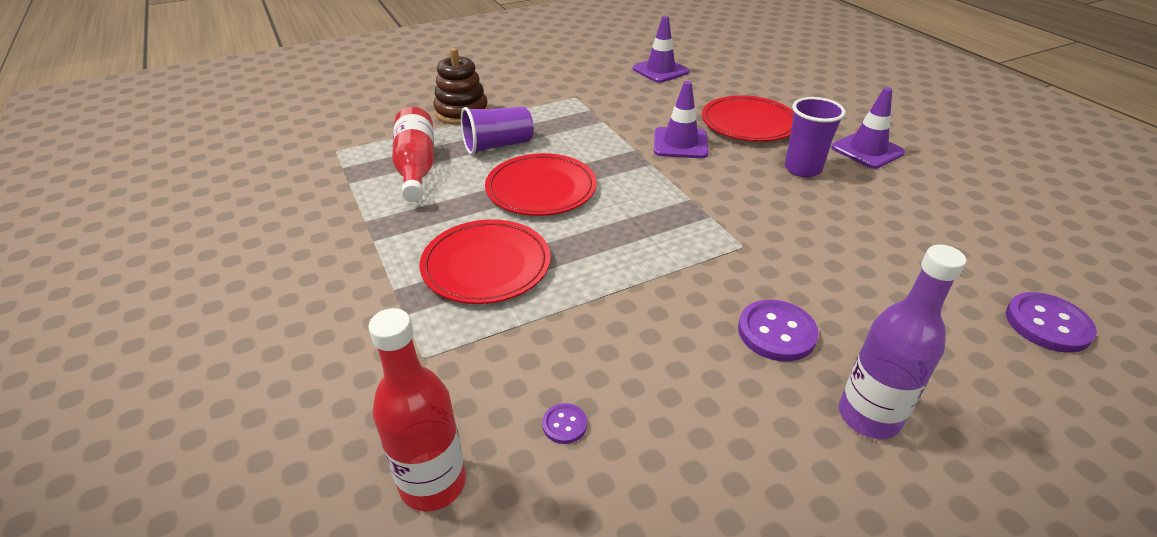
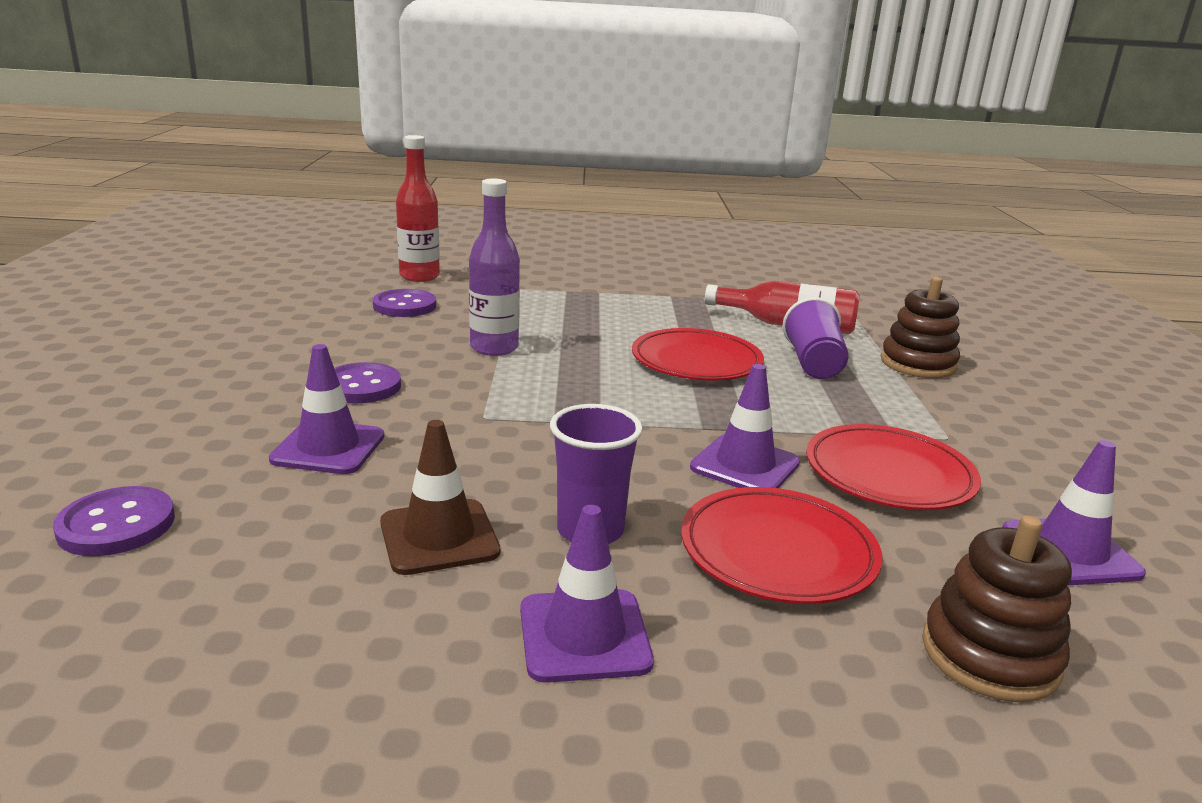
camera: 115 degrees right, 15 degrees down
red plate [419,219,551,304] -> red plate moved to [806,424,981,510]
purple button [542,403,587,444] -> purple button [373,289,436,317], size x1.96
purple bottle [839,244,966,439] -> purple bottle moved to [469,179,520,356]
none -> purple traffic cone [269,344,385,474]
none -> brown traffic cone [380,420,500,575]
none -> brown stacking toy [922,516,1072,702]

